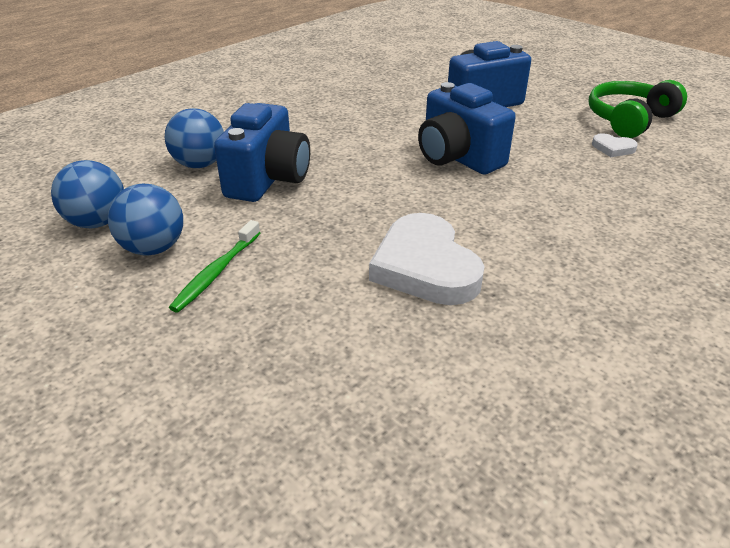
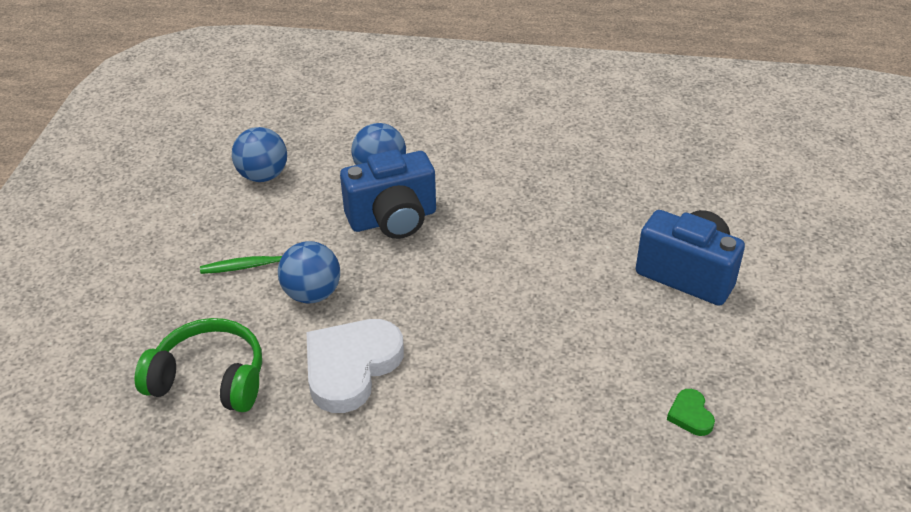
camera: 55 degrees right, 5 degrees up
blue ball [108,184,183,256] -> blue ball moved to [278,241,340,303]
blue camera [418,82,516,174] -> none
green headphones [588,80,687,138] -> green headphones moved to [134,318,262,412]
white heart [592,133,638,157] -> green heart [667,389,715,436]

